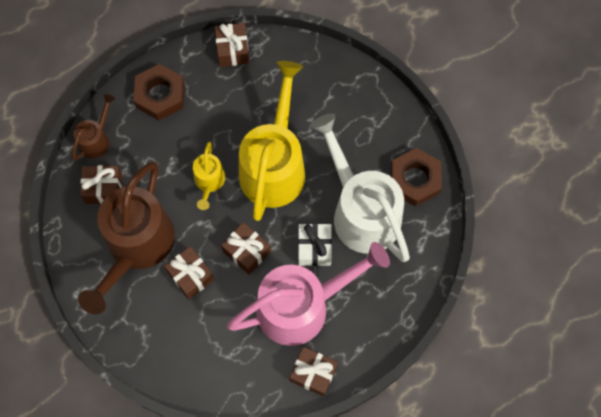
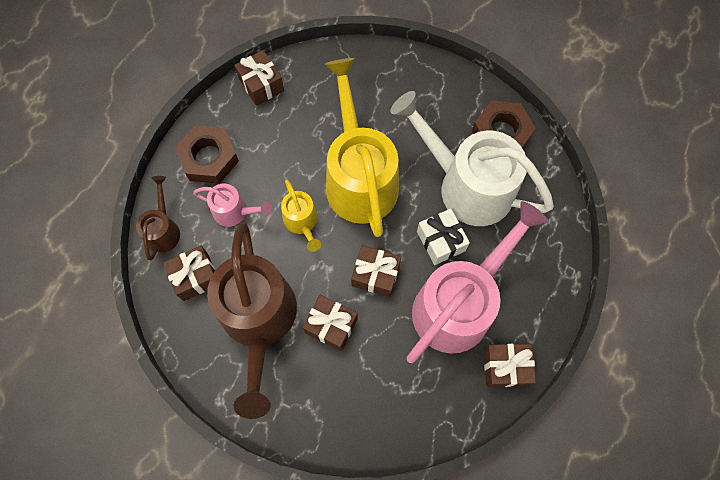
camera: 25 degrees left, 0 degrees up
none -> pink watering can [193,183,272,227]

